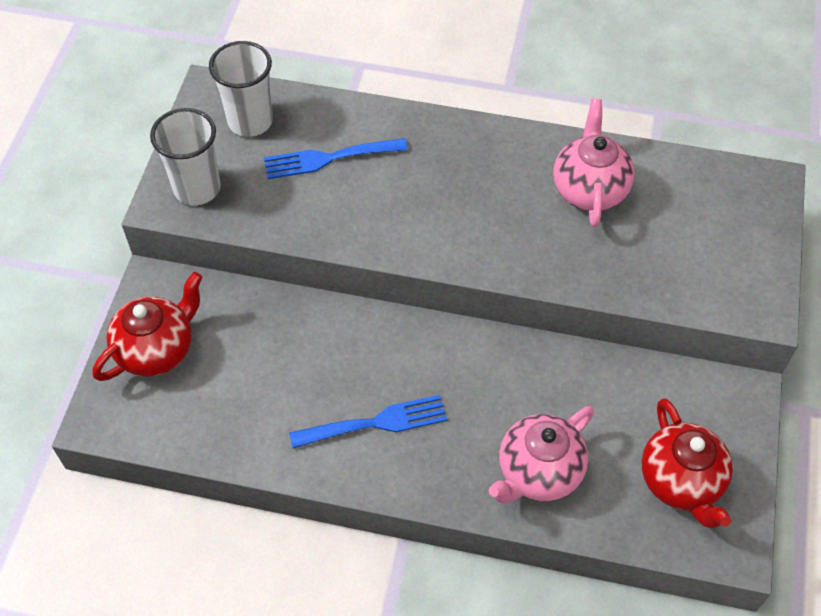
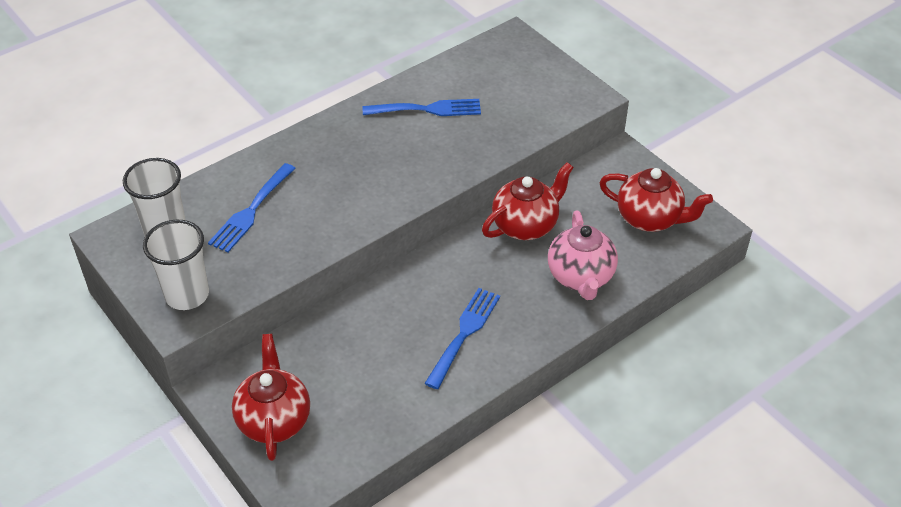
camera: 50 degrees left, 10 degrees down
pink teapot [553,99,635,227] -> blue fork [362,99,481,116]
none -> red teapot [482,162,574,240]

